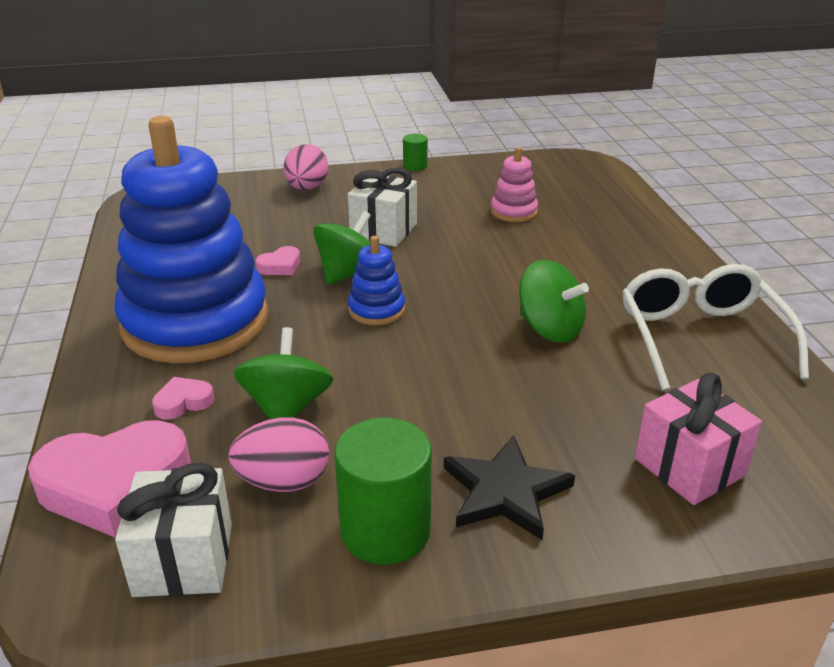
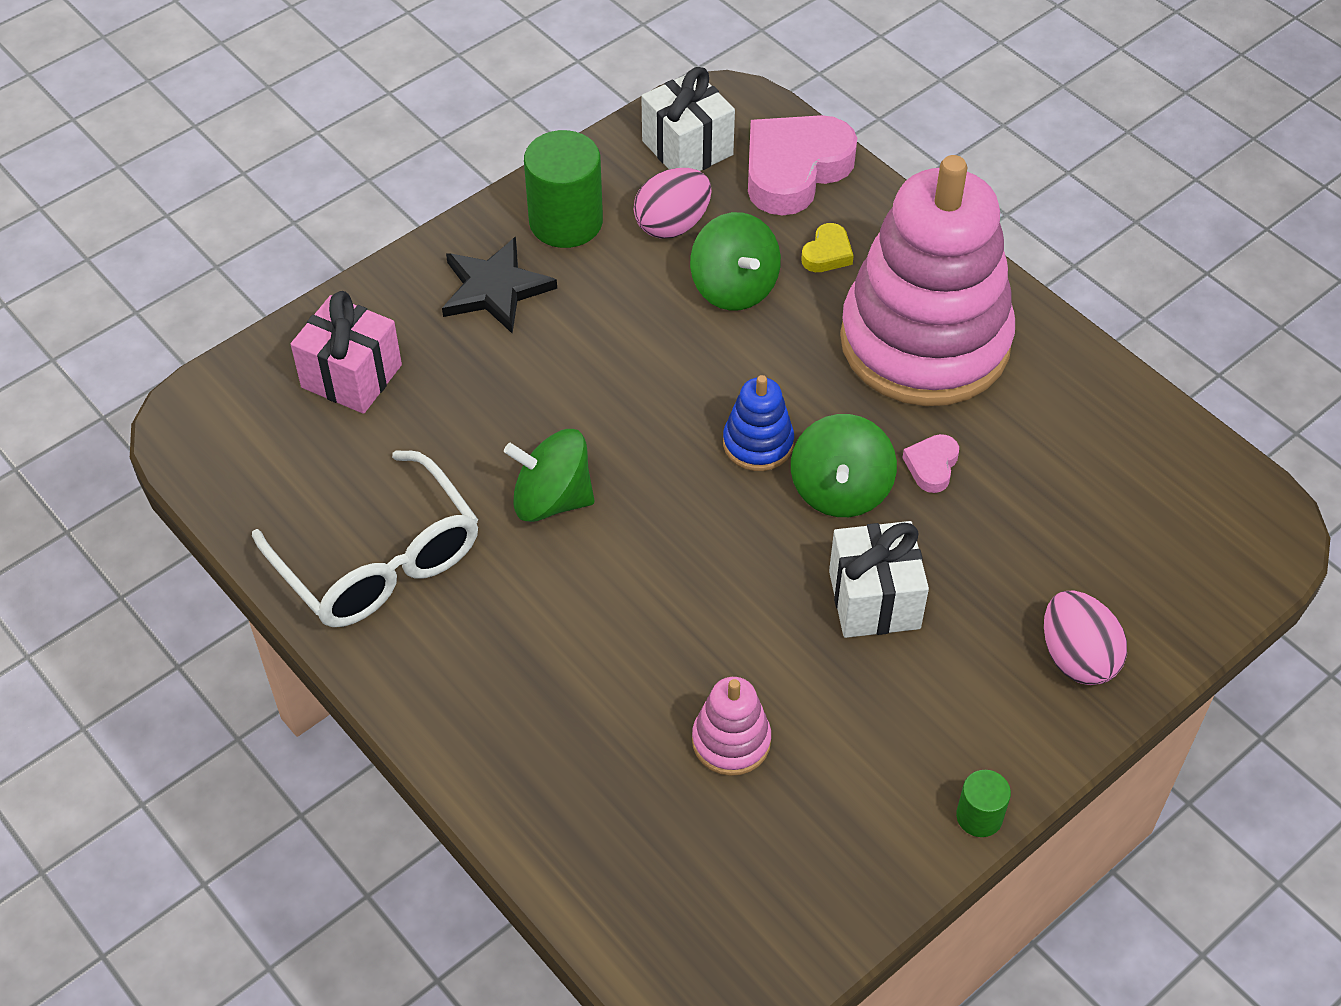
camera: 150 degrees right, 20 degrees up
blue stacking toy [114,116,268,363] -> pink stacking toy [840,155,1015,406]
pink heart [152,377,214,420] -> yellow heart [801,223,854,272]

